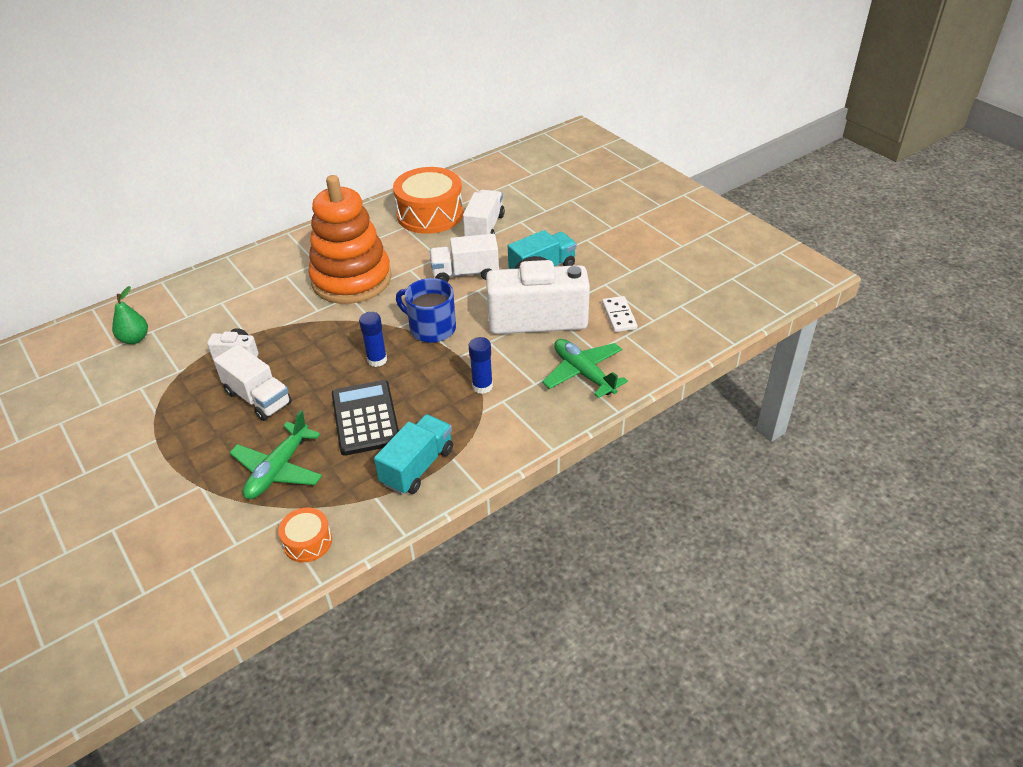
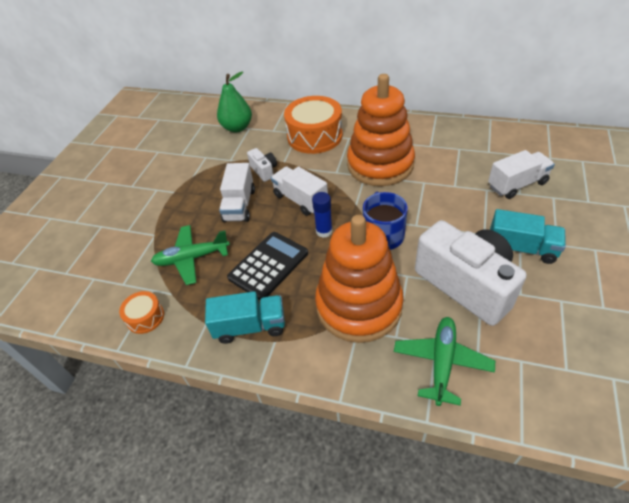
camera: 55 degrees right, 5 degrees up
green pear [112,286,148,344] -> green pear [217,72,252,132], size x1.51
orange drum [393,167,464,234] -> orange drum moved to [284,96,343,154]
white truck [430,234,499,282] -> white truck moved to [271,166,328,216]
blue glue stick [469,337,493,394] -> orange stacking toy [315,215,404,343]
white domino [602,296,637,332] -> none

